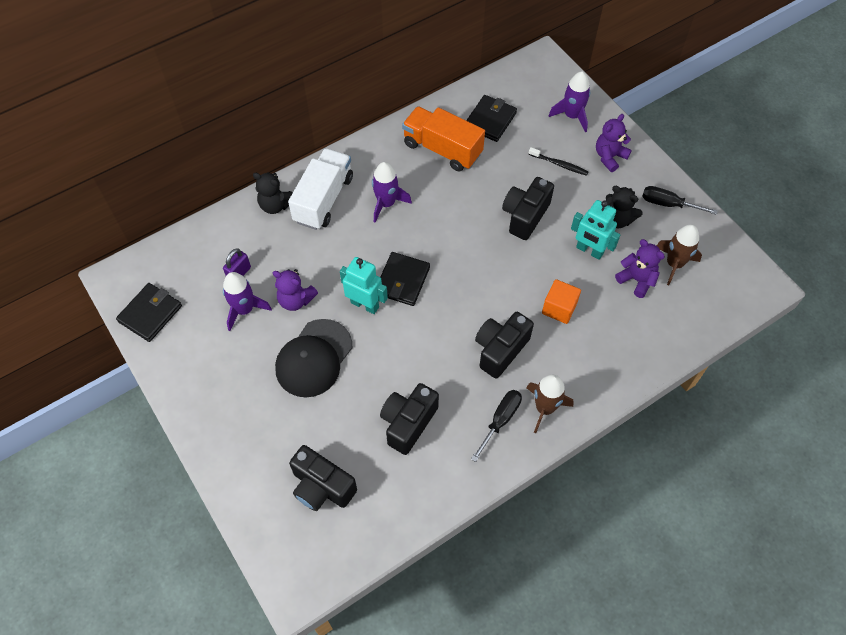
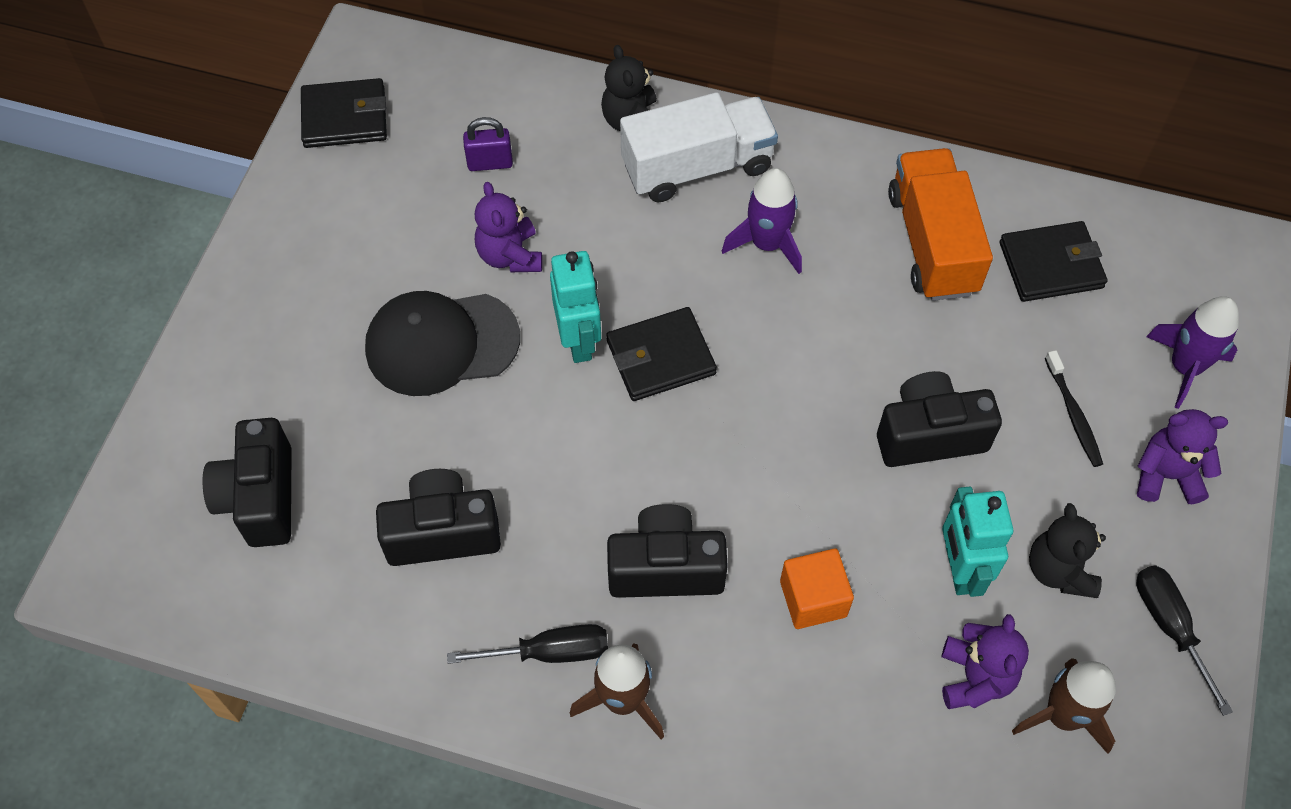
camera: 50 degrees right, 0 degrees up
purple rocket [223,272,272,331] -> none

